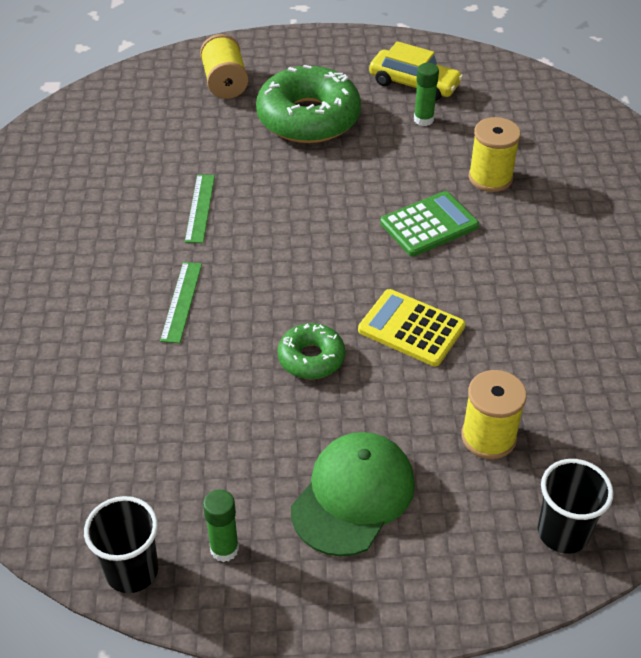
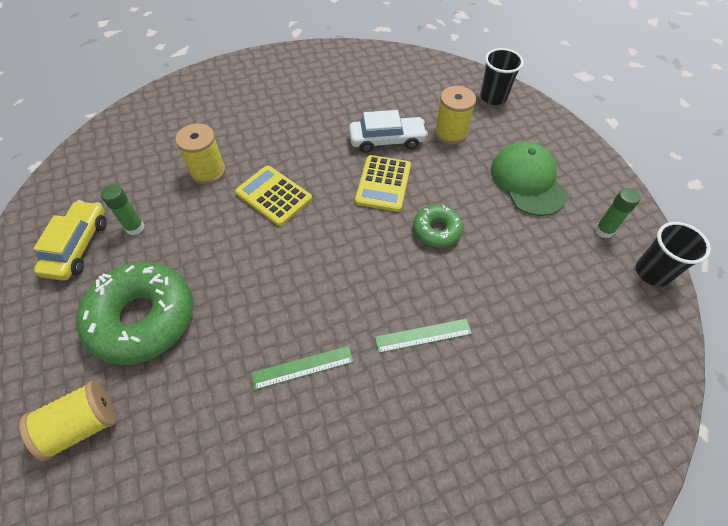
camera: 110 degrees left, 10 degrees up
green cap [291,432,415,557] -> green cap turned 60 degrees clockwise [491,142,567,216]
green calculator [380,191,479,256] -> yellow calculator [235,165,312,226]
none -> white car [349,110,428,153]

